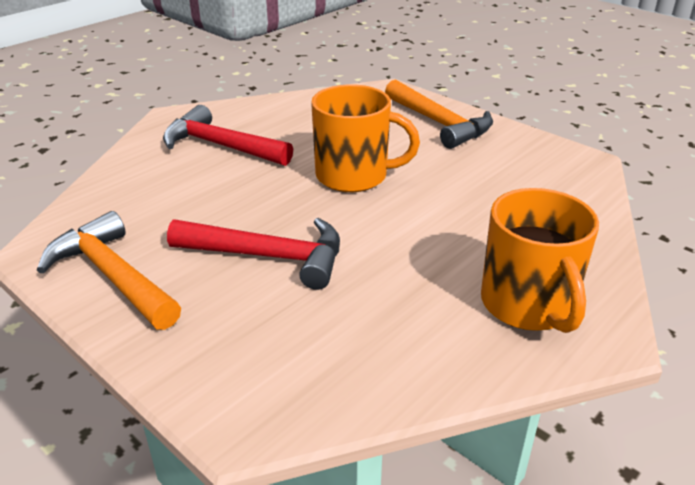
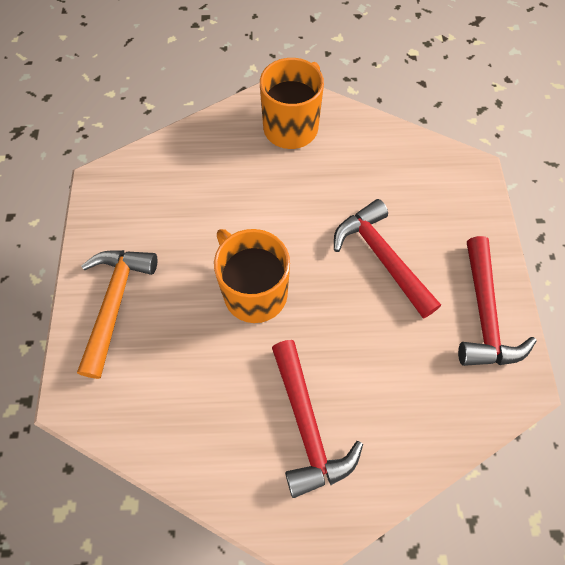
camera: 135 degrees left, 30 degrees up
orange hammer [37,211,181,330] -> red hammer [458,236,536,366]

